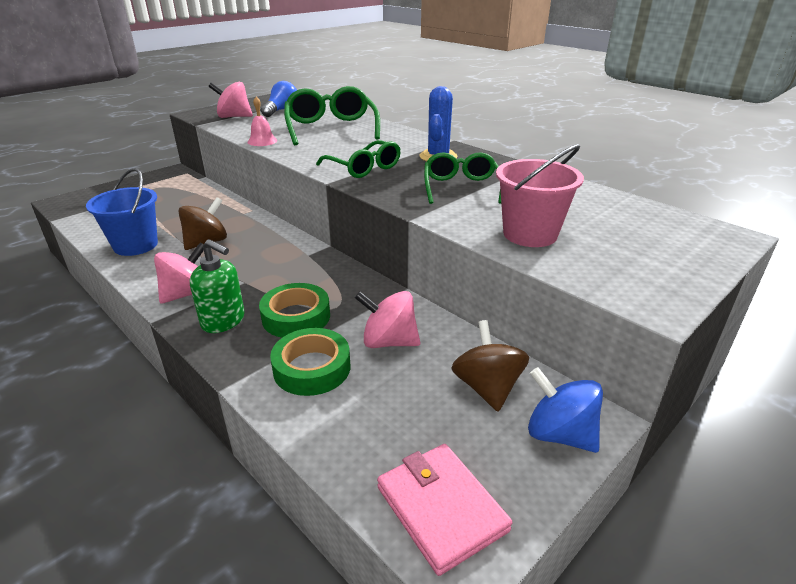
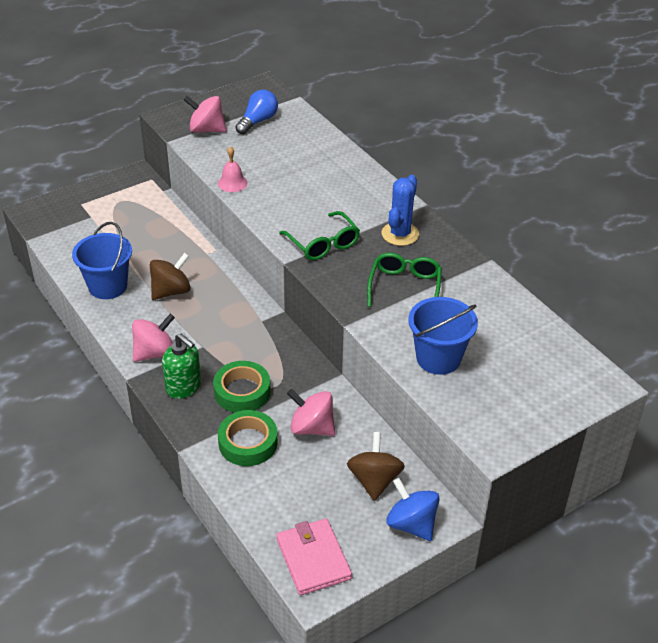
camera: 10 degrees right, 10 degrees up
green glasses [284,86,380,145] -> none
pink bucket [496,144,584,247] -> blue bucket [409,297,478,375]

